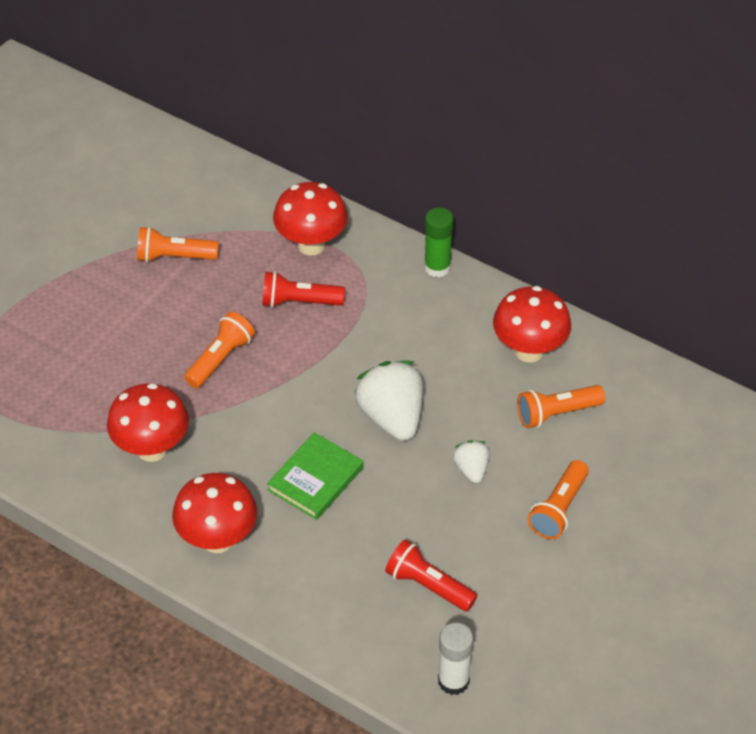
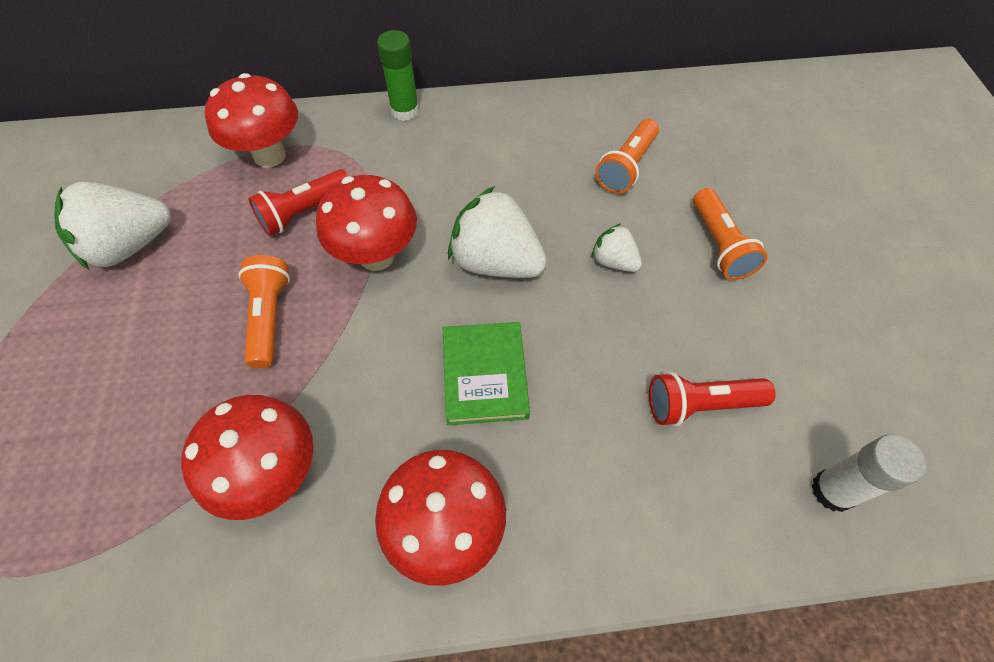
camera: 40 degrees left, 10 degrees up
orange flashlight [137,227,219,263] -> white strawberry [54,182,171,270]
red mushroom [493,286,571,363] -> red mushroom moved to [316,175,417,271]

